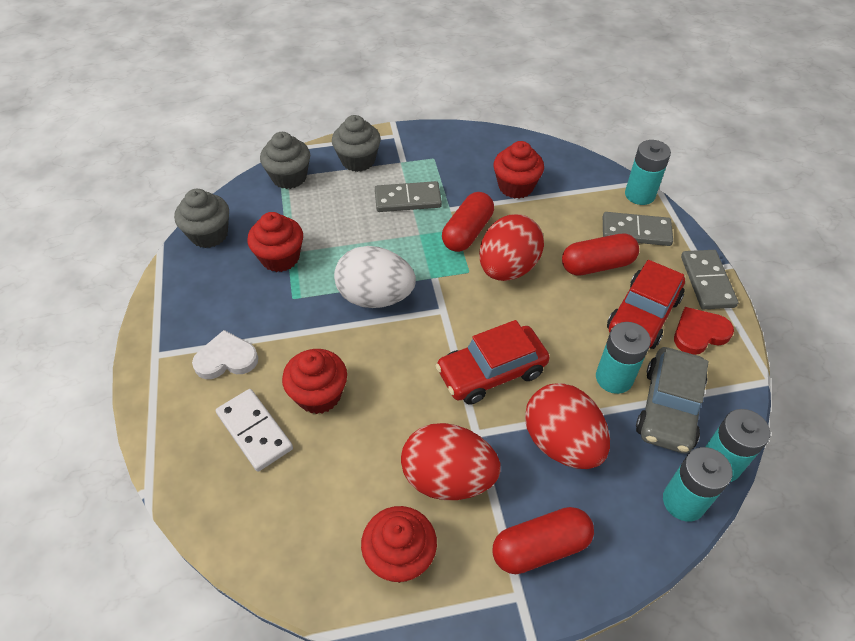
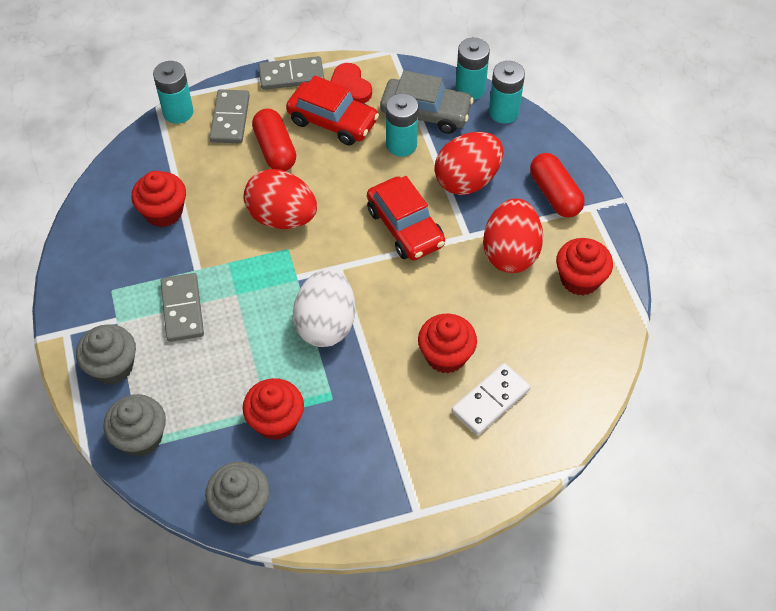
camera: 95 degrees left, 5 degrees up
white heart [192,330,258,379] -> none
red capsule [442,192,494,252] -> none

